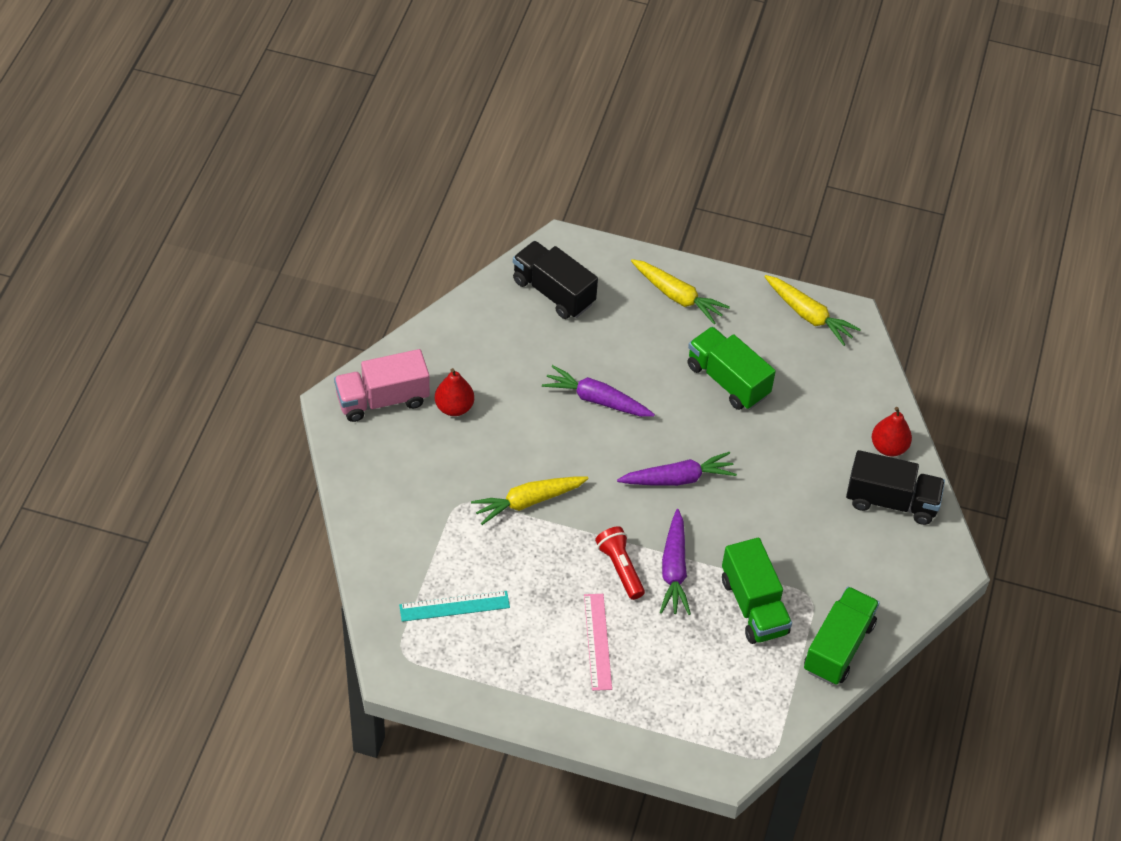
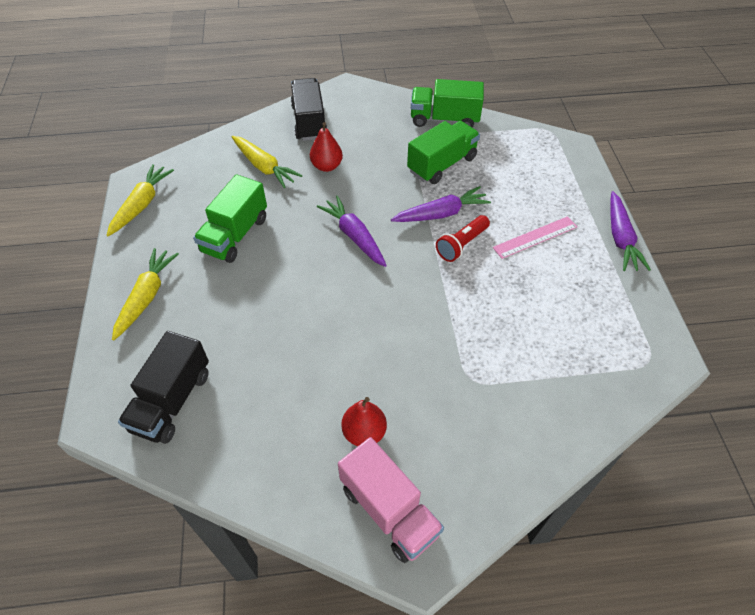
camera: 110 degrees left, 0 degrees up
turquoise ruler [399,591,510,622] -> none
yellow carrot [471,476,589,525] -> yellow carrot moved to [231,136,302,188]
purple carrot [542,365,655,417] -> purple carrot moved to [610,191,651,271]
red pear [872,407,912,457] -> red pear moved to [310,122,343,172]

